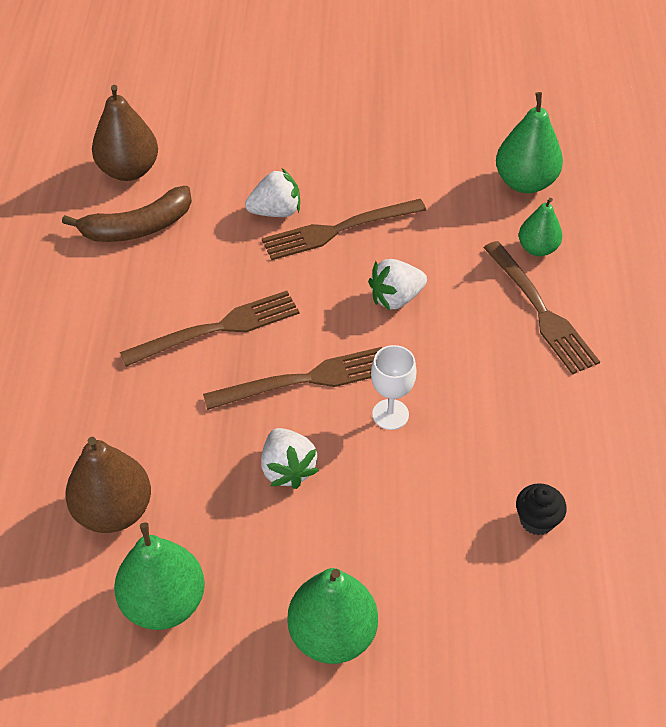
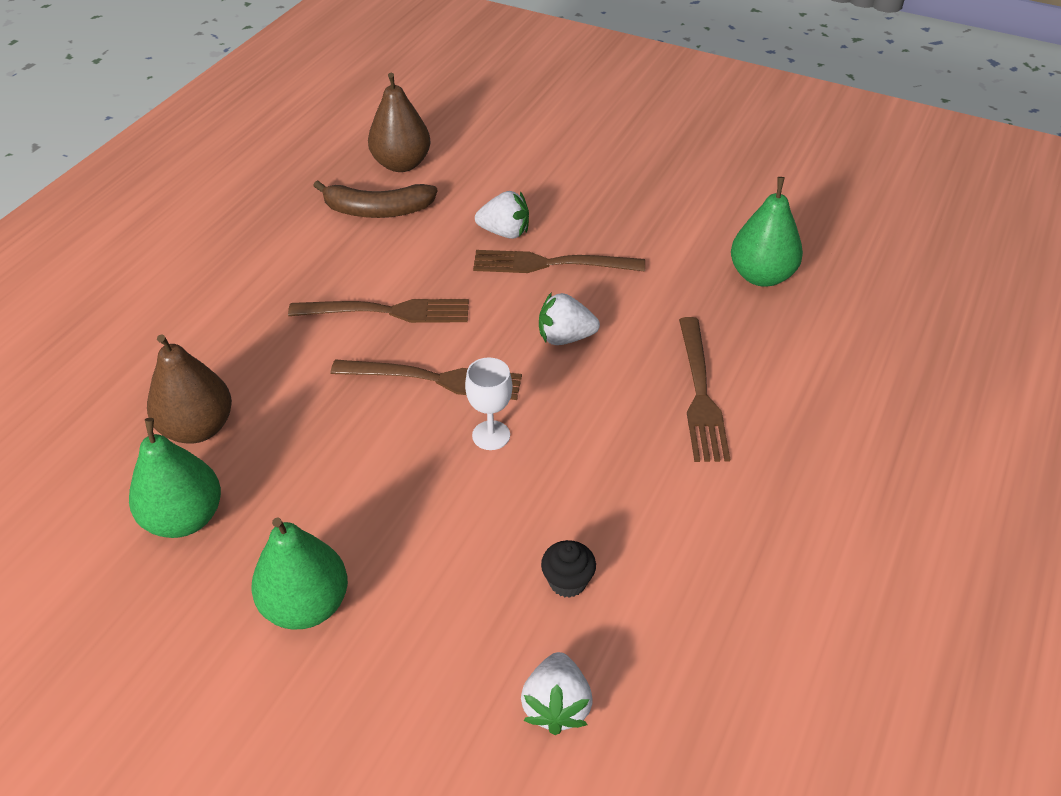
camera: 25 degrees right, 5 degrees down
white strawberry [261,428,319,489] -> white strawberry moved to [521,652,593,735]
green pear [519,198,562,256] -> none

